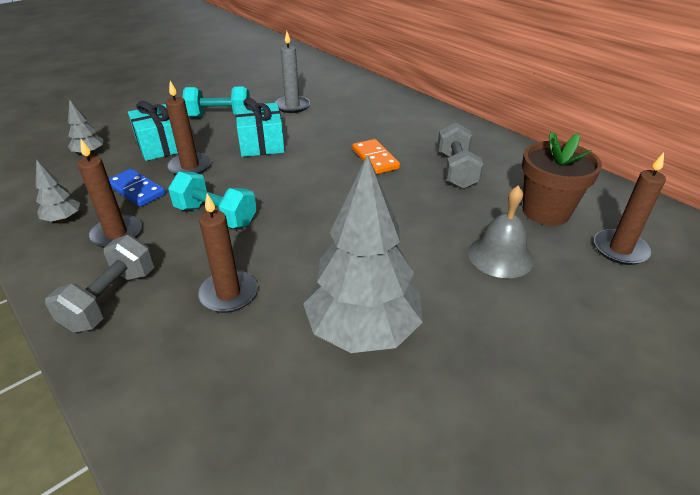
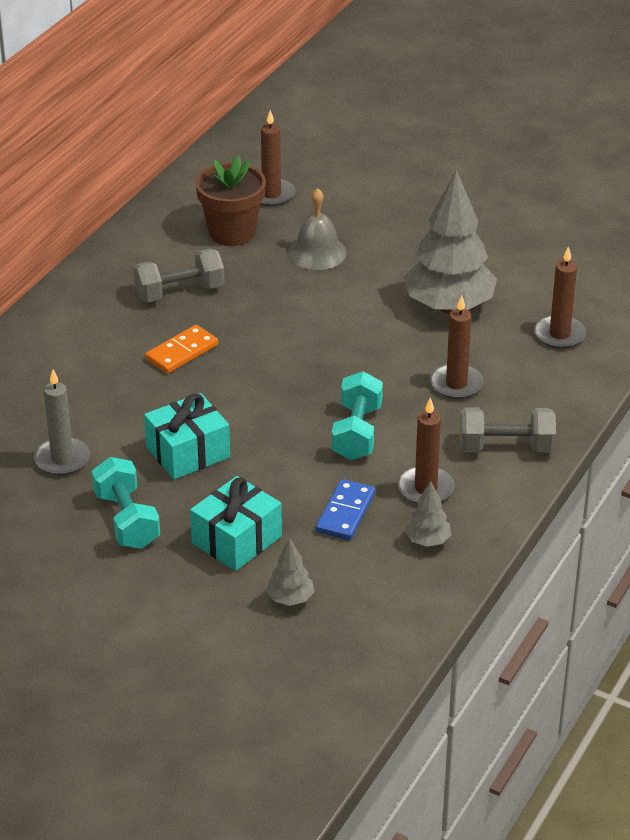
camera: 110 degrees left, 0 degrees up
brown candle [165,81,211,175] -> brown candle moved to [534,246,586,349]

